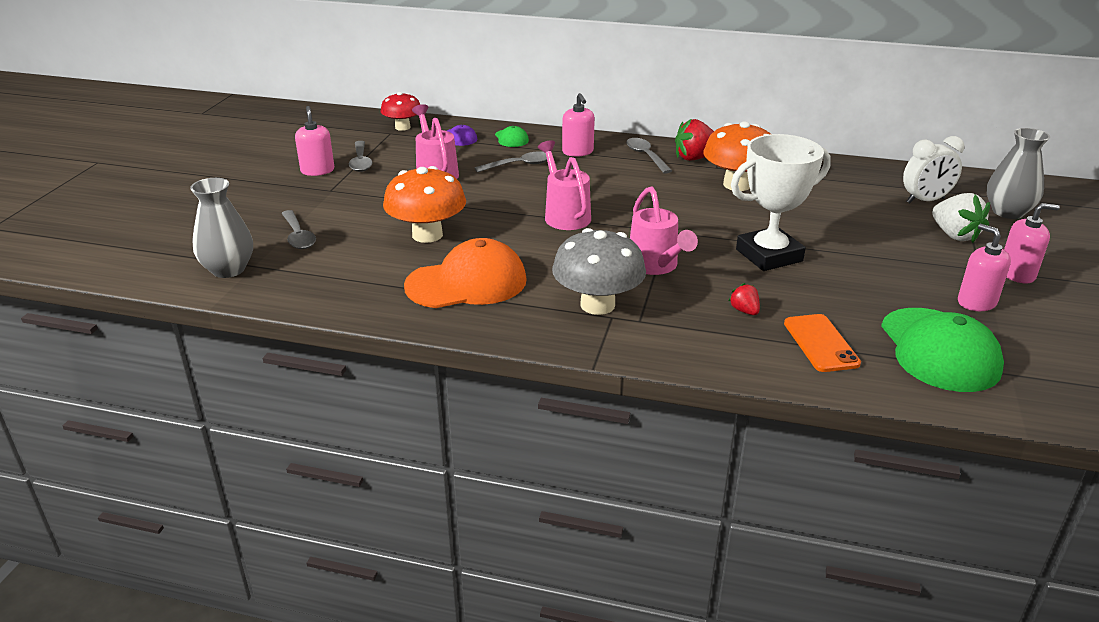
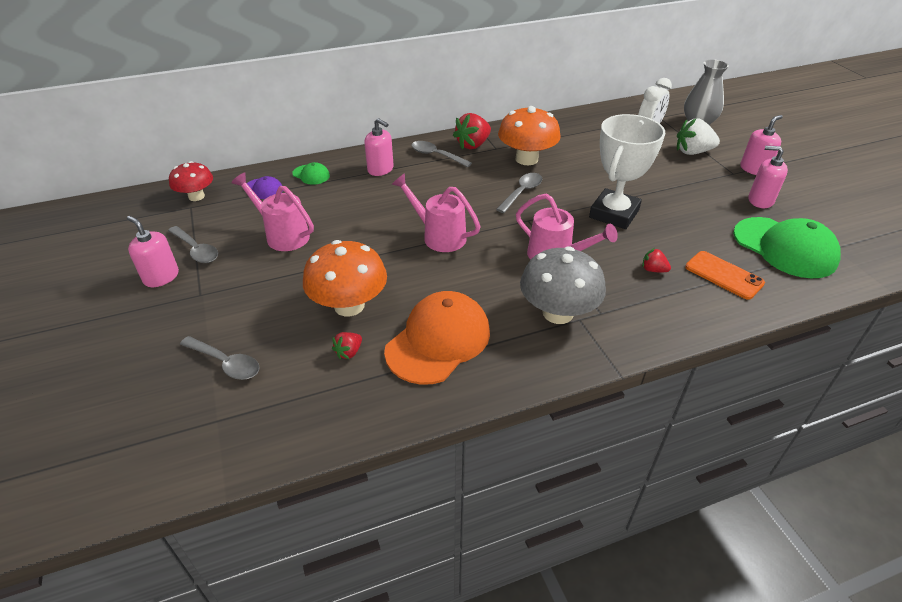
camera: 35 degrees left, 10 degrees up
grey vase [190,178,253,278] -> none
grey spoon [474,151,547,173] -> grey spoon moved to [496,173,542,213]
white strawberry [932,193,990,243] -> white strawberry turned 150 degrees clockwise [677,119,720,155]
none -> red strawberry [332,332,362,359]

